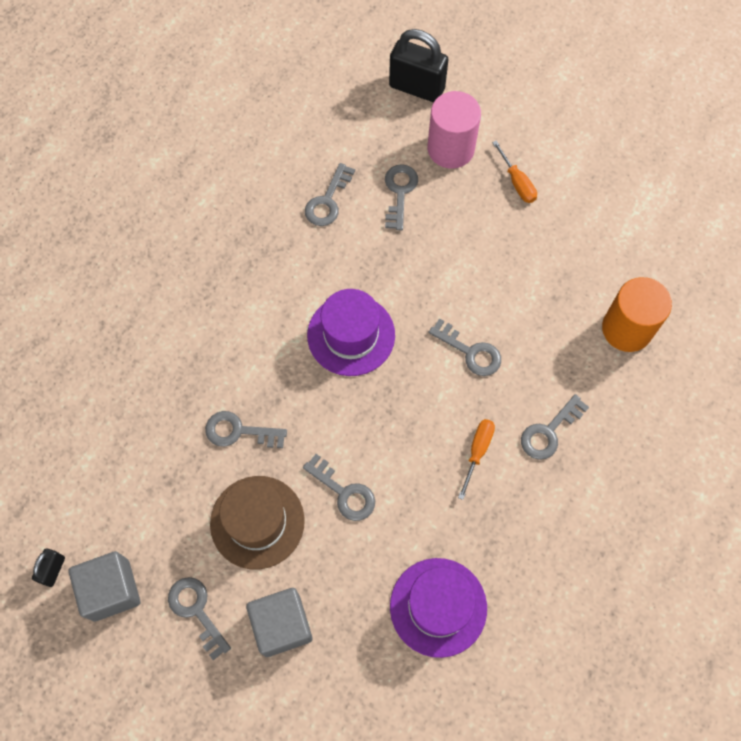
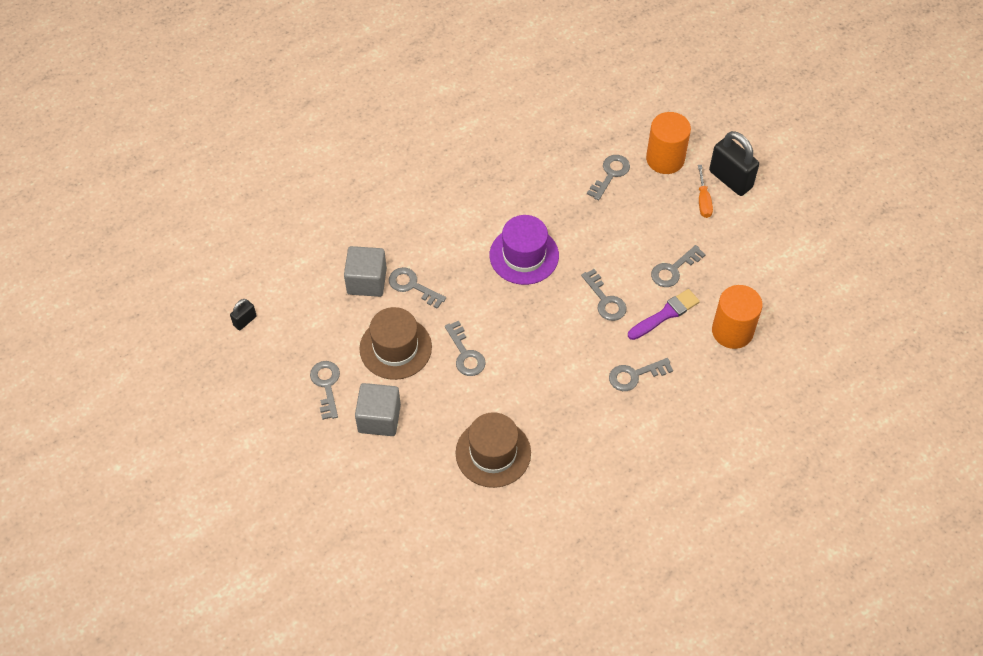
camera: 25 degrees right, 10 degrees down
grey cube [69,551,140,622] -> grey cube moved to [344,246,387,297]
grey key [305,163,355,226] -> grey key moved to [651,245,706,287]
black padlock [389,29,448,102] -> black padlock moved to [709,131,759,196]
purple hat [390,558,487,658] -> brown hat [456,412,531,488]
pink cylinder [428,91,481,169] -> orange cylinder [646,112,691,174]
orange screwdriver [458,419,495,500] -> none
none -> purple brush [628,289,700,340]

